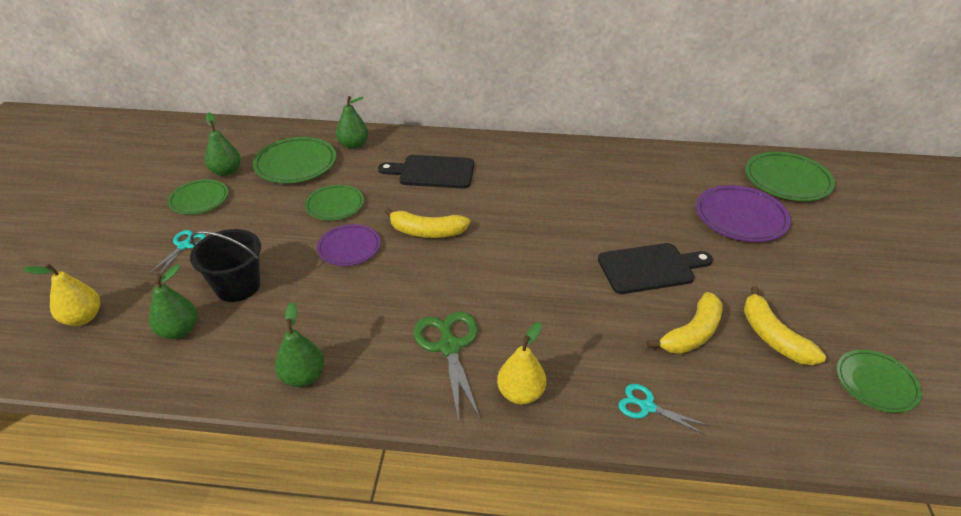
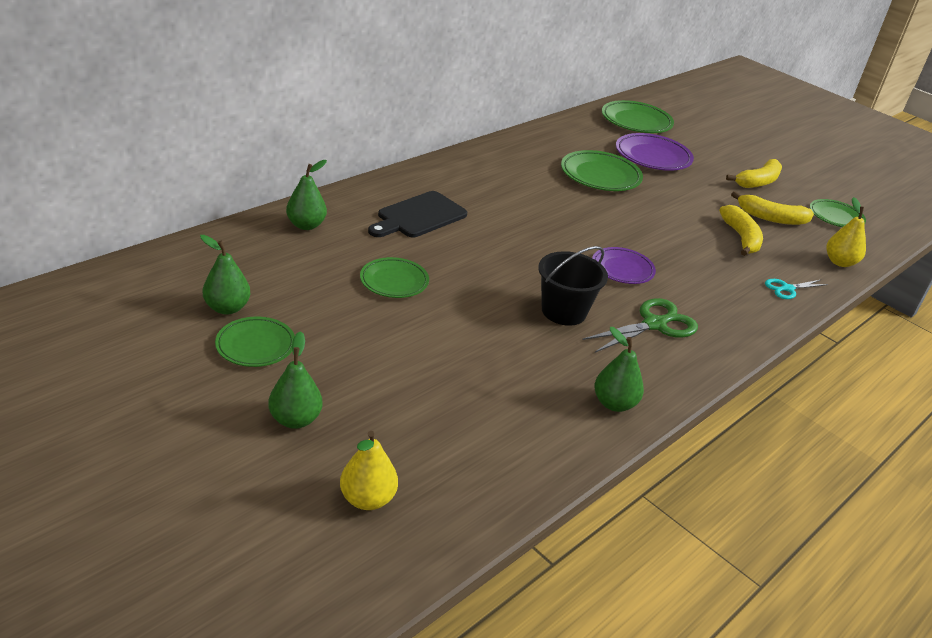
camera: 55 degrees left, 5 degrees down
turquoise scissors [149,230,206,274] -> none
green pear [149,265,198,339] -> green pear moved to [268,331,323,429]
black bucket [190,229,261,302] -> black bucket moved to [538,246,608,326]
green plate [253,137,336,183] -> green plate moved to [561,150,643,191]
purple plate [317,224,380,266] -> purple plate moved to [592,247,656,284]
yellow banana [384,207,470,238] -> yellow banana moved to [726,159,782,188]
green scissors [413,311,480,423] -> green scissors turned 120 degrees clockwise [582,298,698,353]
yellow pear [497,322,546,405] -> yellow pear moved to [826,197,866,267]
black cutting board [598,243,713,294] -> none

